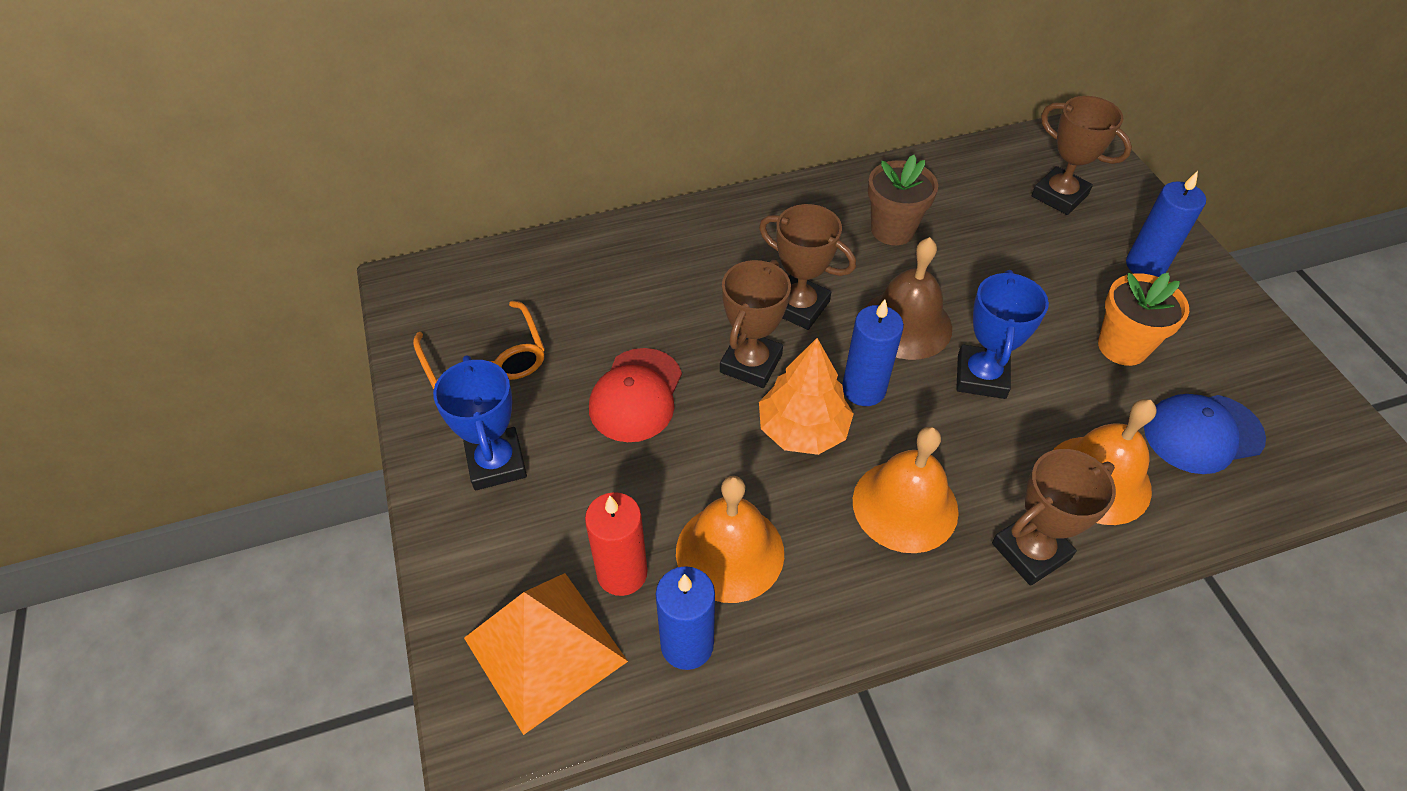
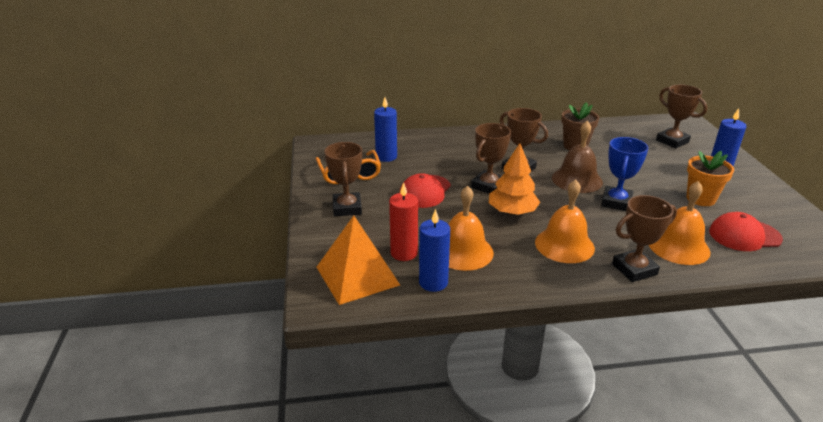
camera: 10 degrees right, 20 degrees down
blue trophy [433,355,527,491] -> brown trophy [324,142,362,216]
blue candle [842,299,904,406] -> blue candle moved to [374,98,397,162]
blue cap [1144,394,1266,474] -> red cap [709,212,783,251]

